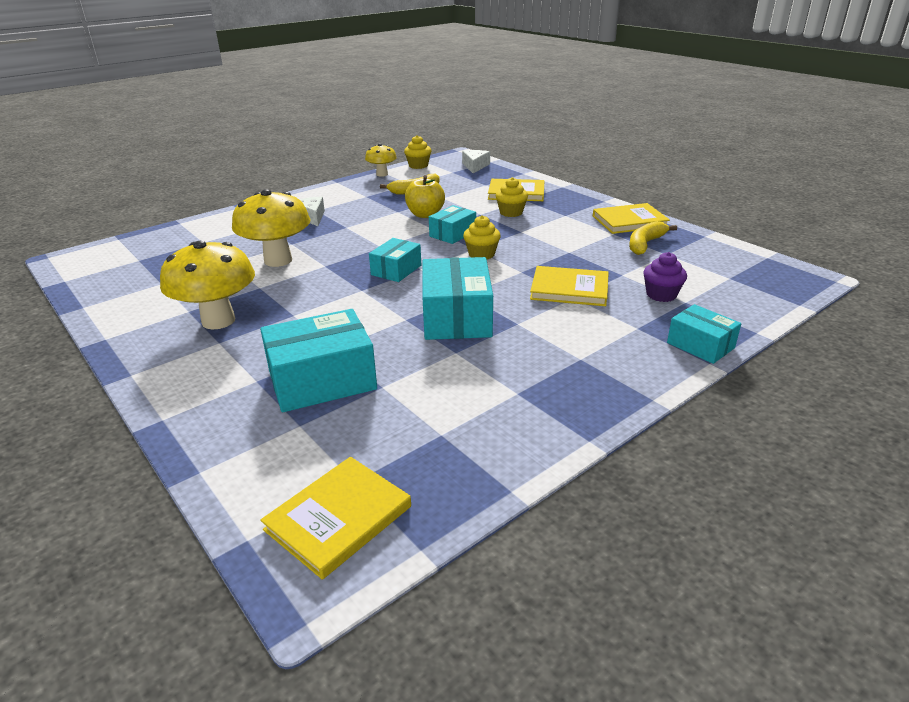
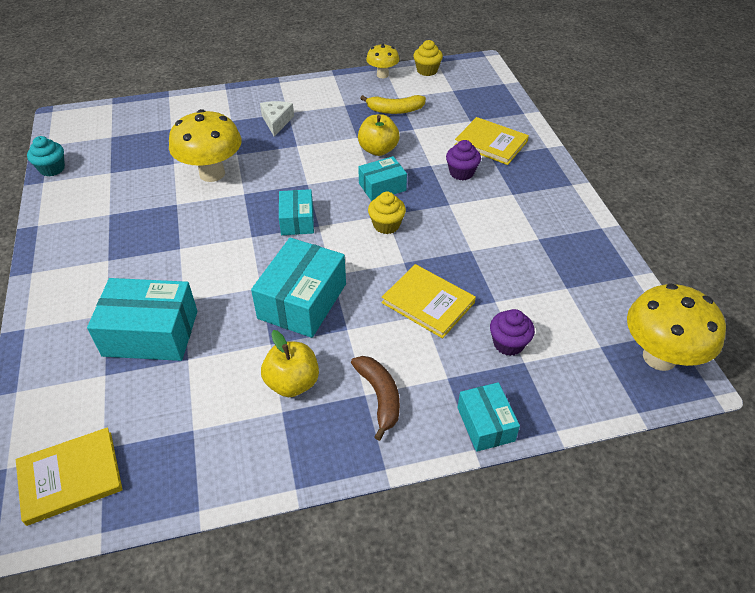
camera: 25 degrees right, 15 degrees up
yellow mushroom [160,241,255,330] -> yellow mushroom moved to [627,283,726,371]
turquoise box [369,238,421,282] -> turquoise box turned 60 degrees counterclockwise [279,189,314,235]
white cheese [462,150,490,173] -> none
yellow cupcake [496,177,528,217] -> purple cupcake [446,140,481,180]
yellow book [593,203,670,234] -> none
yellow banana [629,221,677,255] -> none
none -> turquoise cupcake [27,136,65,176]
none -> yellow apple [261,330,319,397]
none -> brown banana [351,356,400,441]

